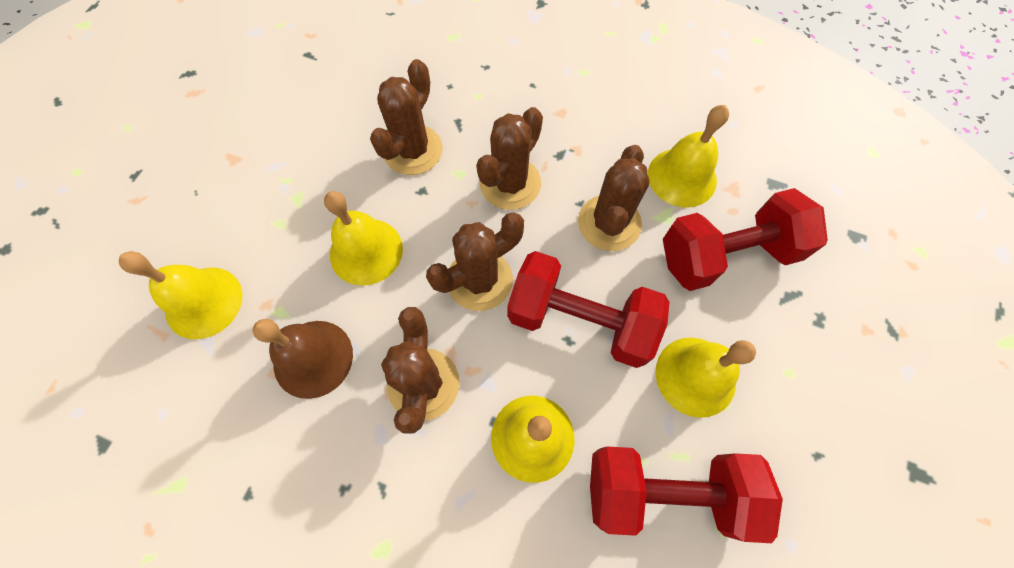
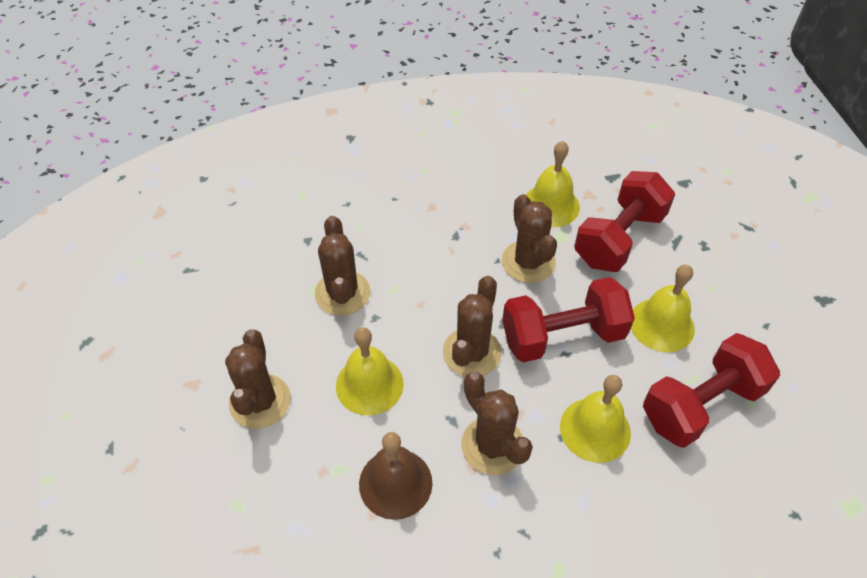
camera: 35 degrees left, 15 degrees down
yellow bell [119,251,242,339] -> none
brown cactus [476,107,543,210] -> brown cactus moved to [225,329,291,429]

